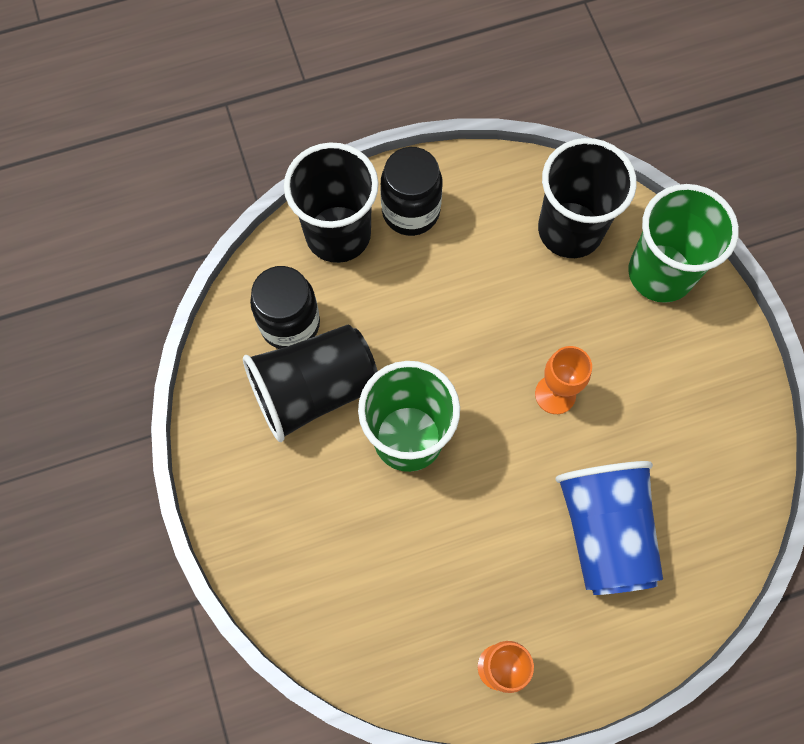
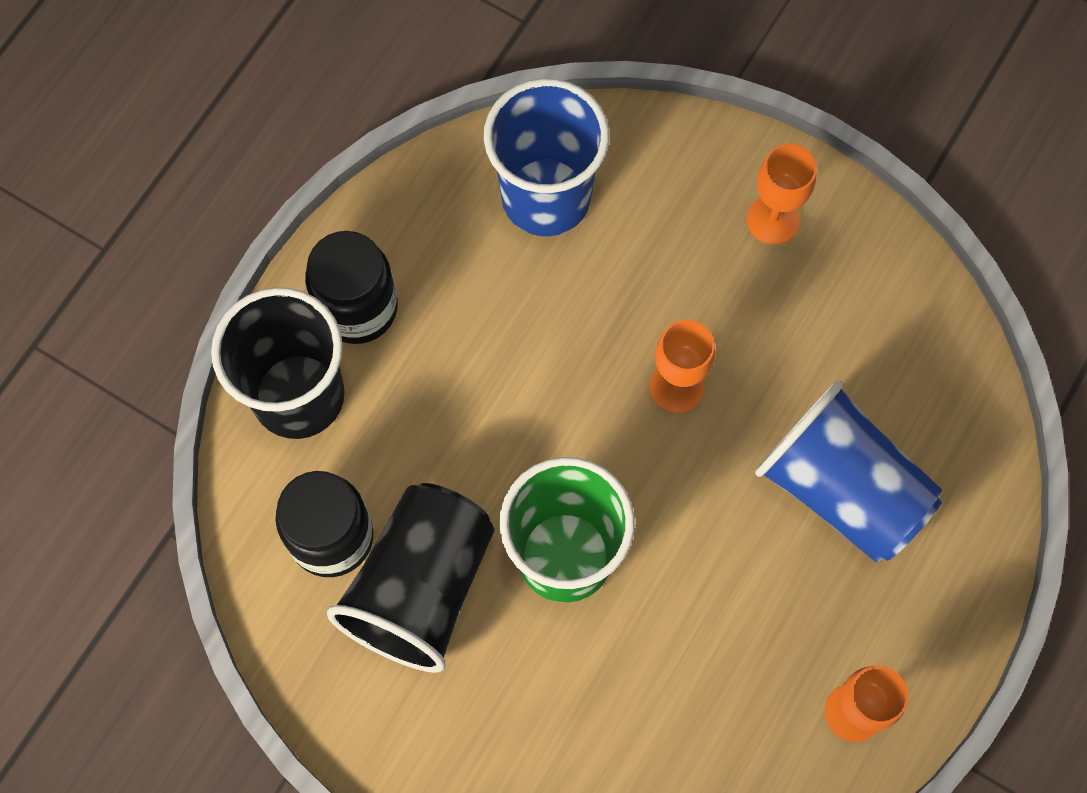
camera: 40 degrees left, 0 degrees up
black cup [538,138,637,258] -> blue cup [484,78,609,236]
green cup [628,184,739,303] -> none
none -> orange goblet [747,144,817,245]

